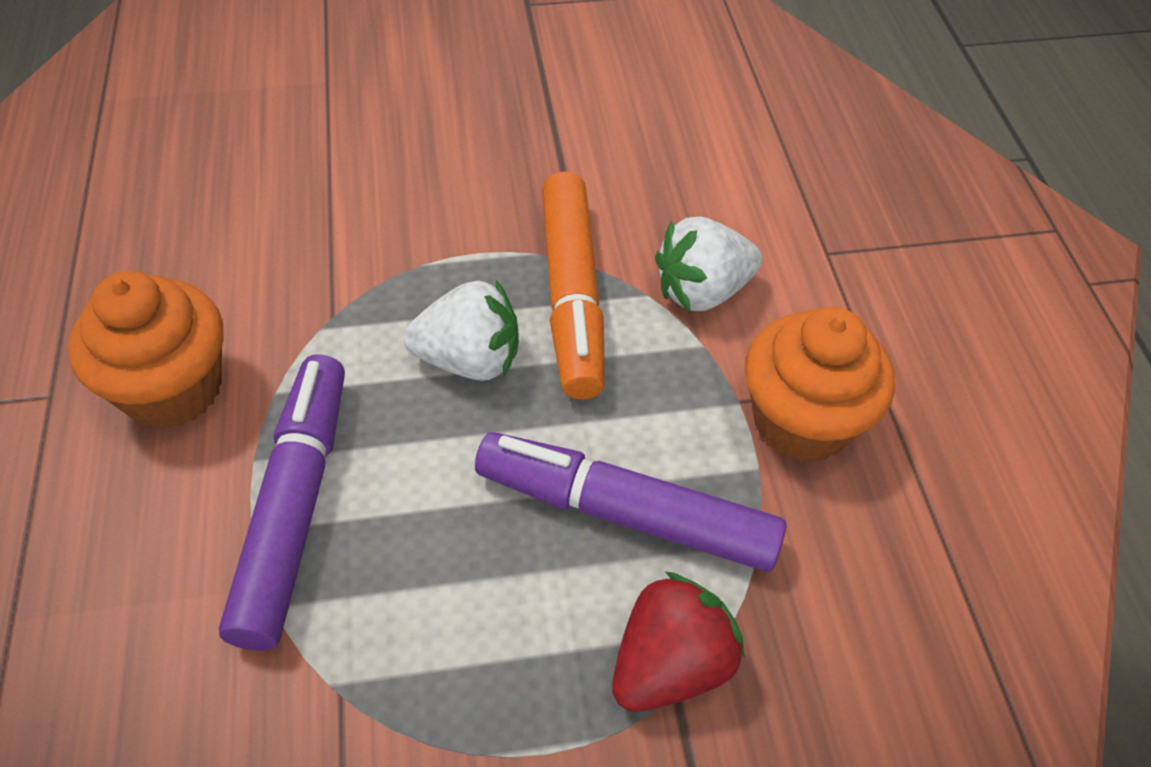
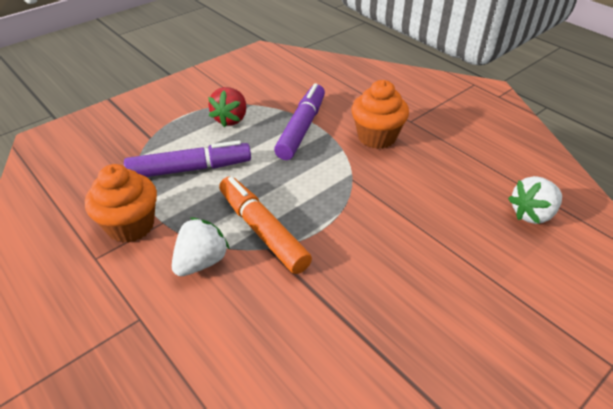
camera: 150 degrees right, 10 degrees down
purple marker [219,354,345,651] -> purple marker turned 135 degrees counterclockwise [274,83,325,160]
white strawberry [403,280,519,381] -> white strawberry moved to [508,176,562,224]
red strawberry [612,571,745,712] -> red strawberry moved to [208,87,246,127]

